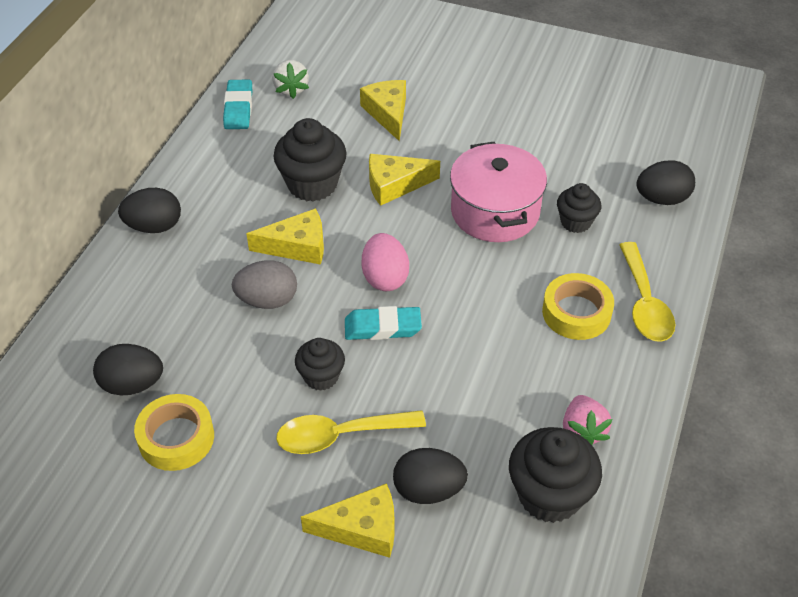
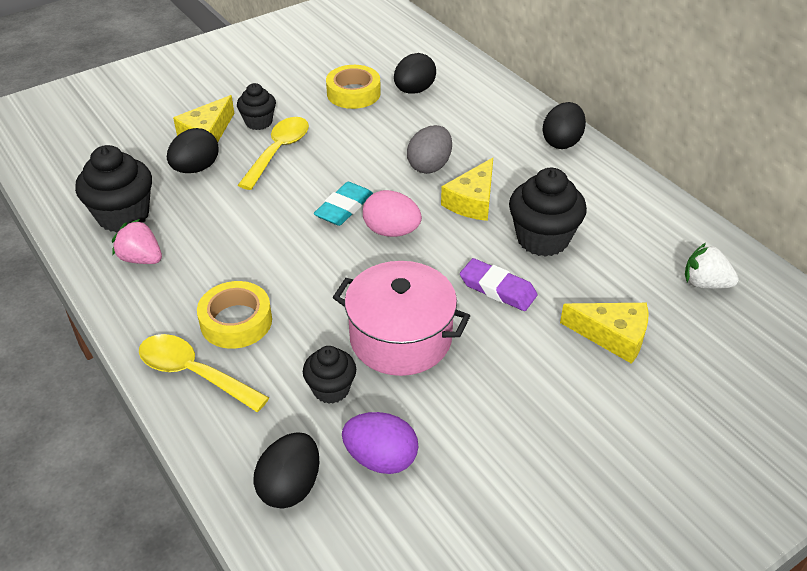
camera: 125 degrees right, 5 degrees down
turquoise eraser [223,80,253,129] -> none
black cupcake [295,338,345,391] -> black cupcake moved to [237,83,276,130]
yellow cheese [369,154,440,206] -> purple eraser [460,258,537,311]
none -> purple egg [342,412,418,474]

